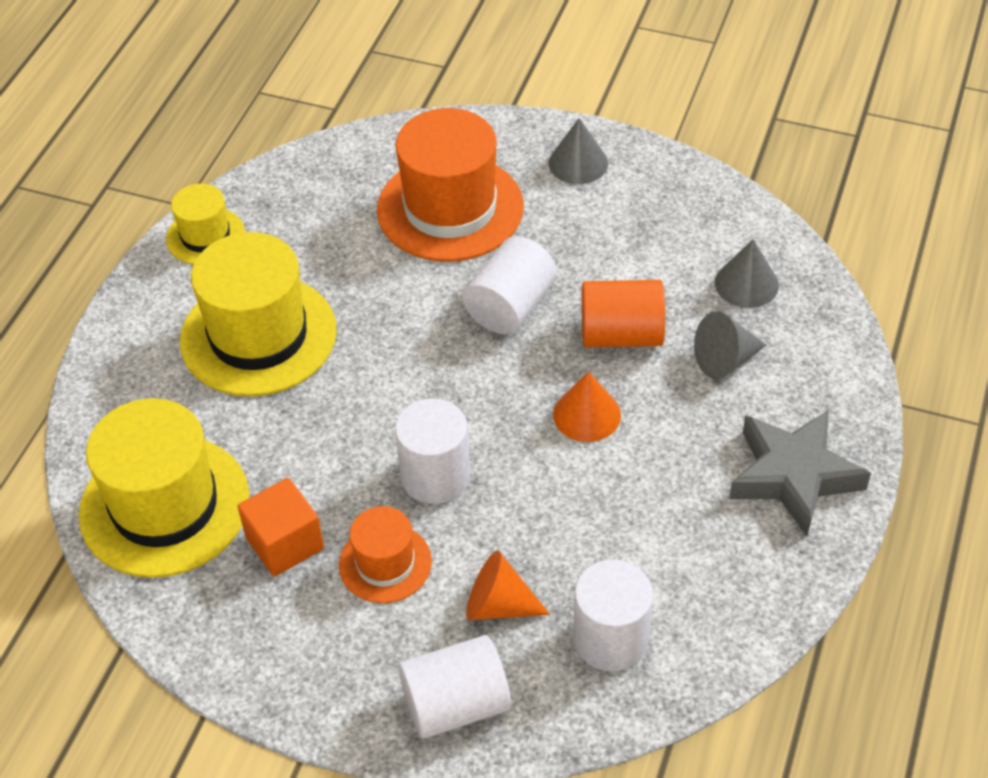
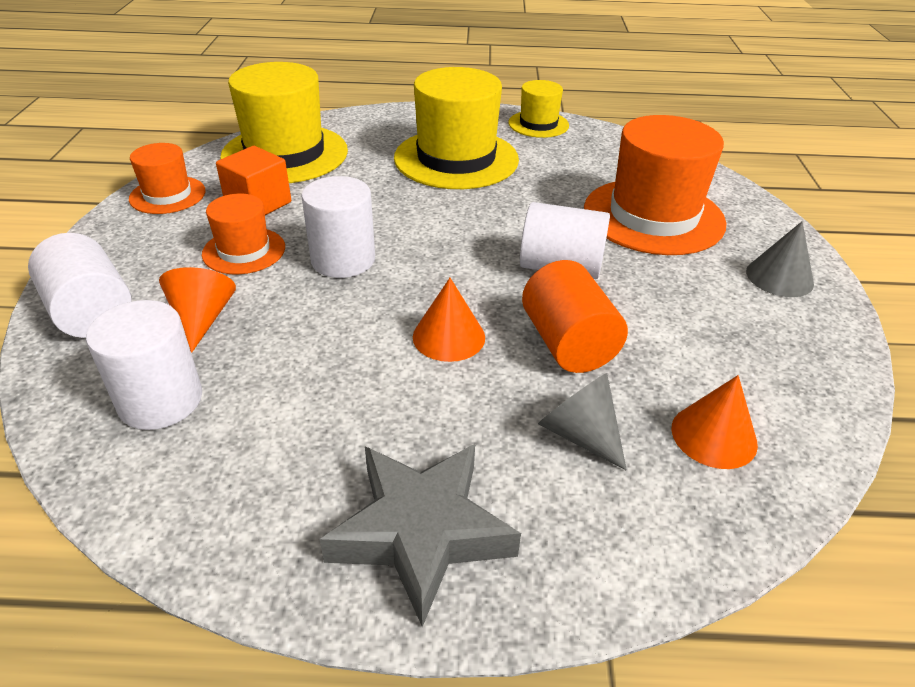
camera: 70 degrees right, 10 degrees down
grey cone [715,239,779,308] -> orange cone [671,375,758,469]
none -> orange hat [129,143,206,214]

